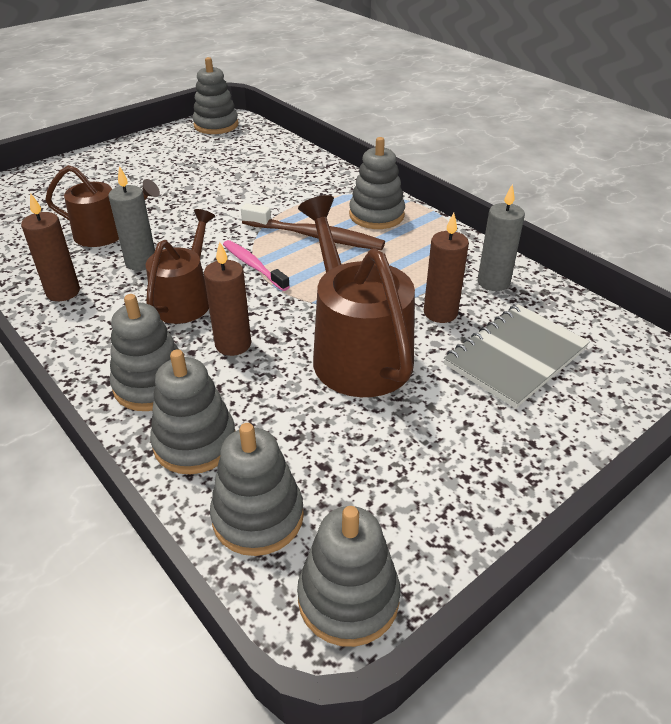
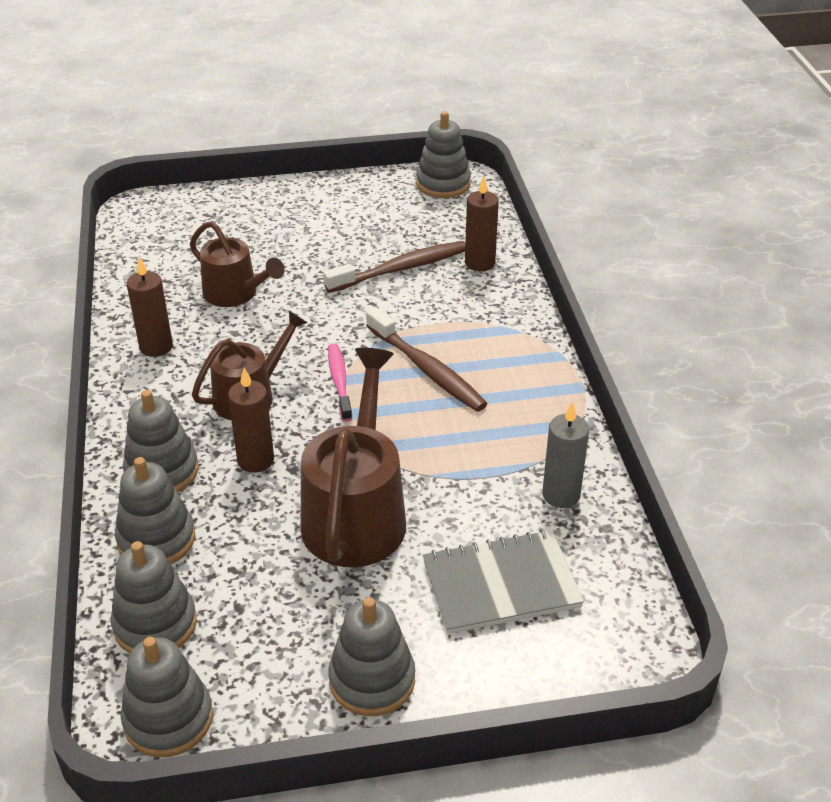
camera: 30 degrees right, 0 degrees up
grey candle [108,166,155,271] -> none
grey stacking toy [349,137,405,229] -> grey stacking toy moved to [328,597,415,716]
brown candle [424,213,469,323] -> brown candle moved to [465,176,499,271]
none -> brown toothbrush [323,241,465,293]

